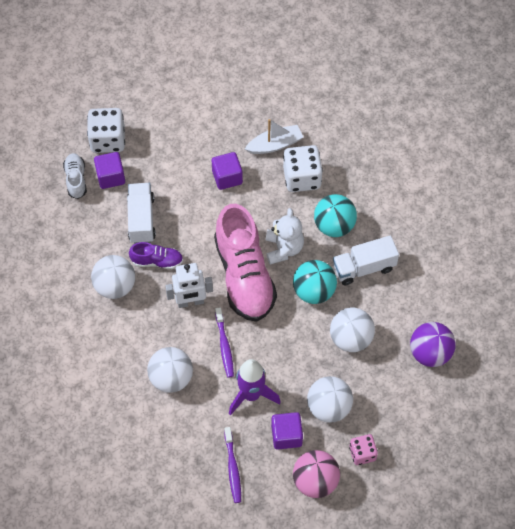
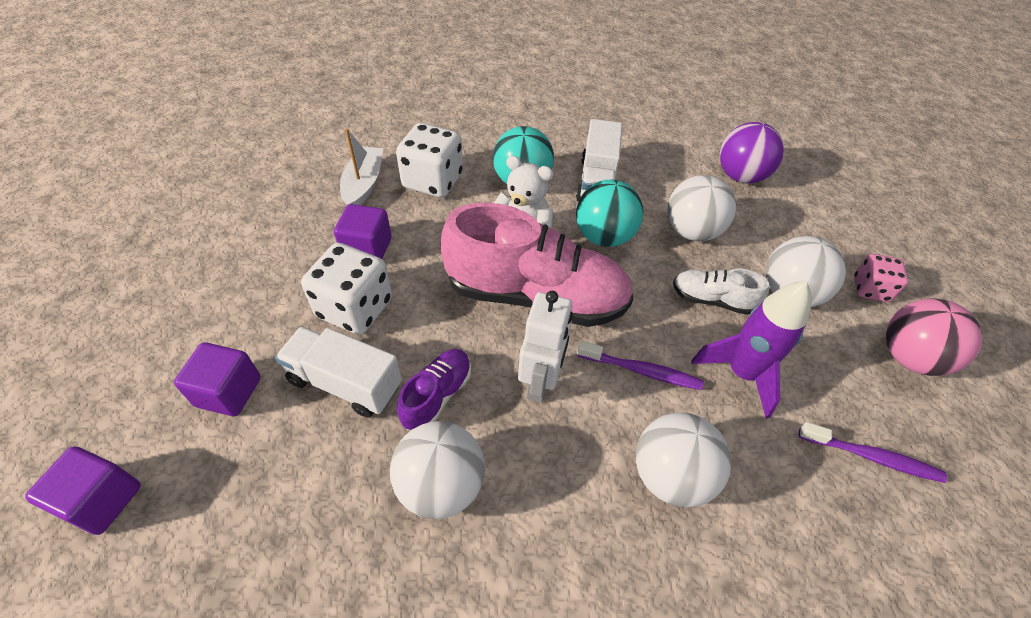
camera: 65 degrees left, 10 degrees down
white shoe [63,153,87,199] -> white shoe moved to [673,269,769,315]
white dice [87,108,125,153] -> white dice moved to [301,243,392,335]
purple cube [271,412,303,449] -> purple cube moved to [25,446,141,535]

